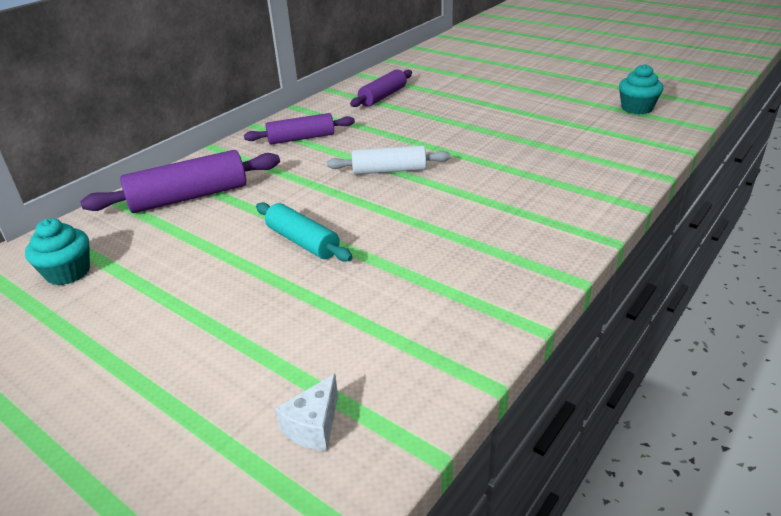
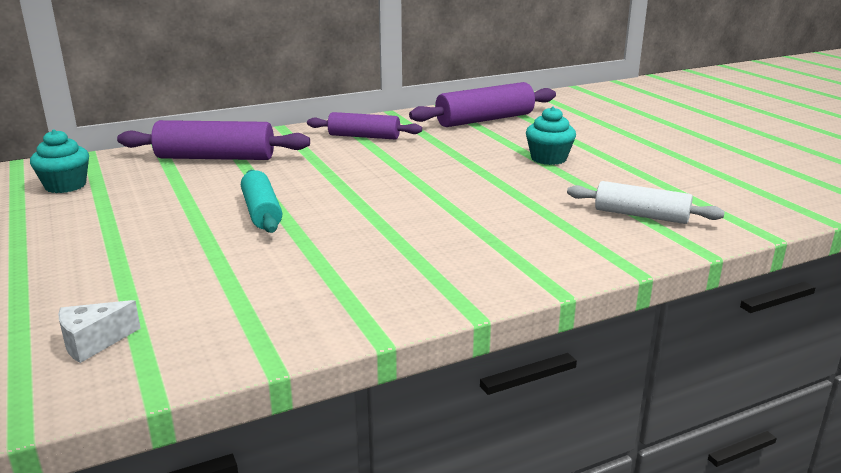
camera: 25 degrees right, 10 degrees down
white rolling pin [327,145,451,175] -> white rolling pin moved to [567,181,725,224]
purple rolling pin [350,69,412,107] -> purple rolling pin [409,82,556,127], size x1.51
turquoise cupcake [619,64,663,114] -> turquoise cupcake moved to [526,106,576,165]

